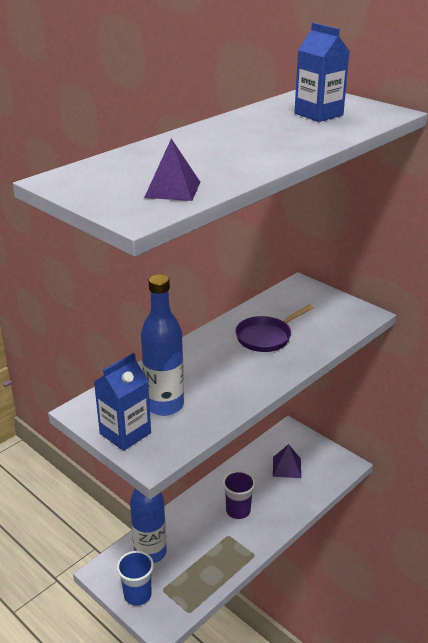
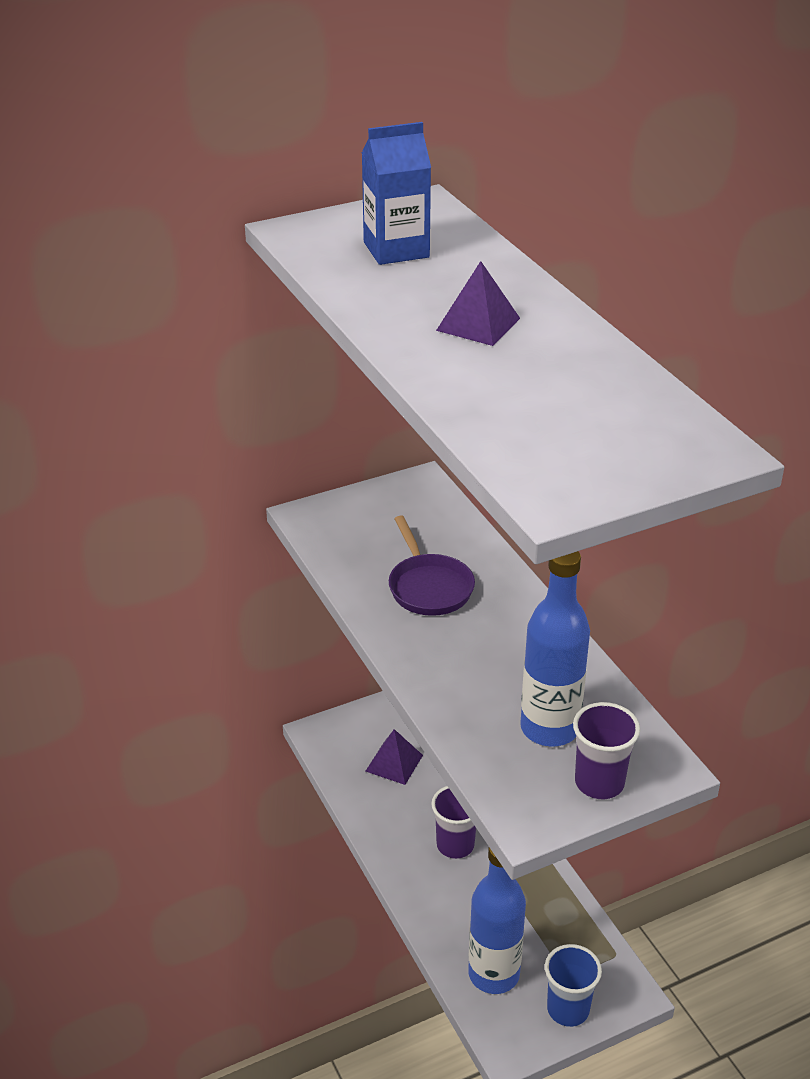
camera: 70 degrees left, 5 degrees up
blue carton [94,353,151,451] -> purple cup [573,702,640,799]
purple pyramid [144,138,200,201] -> purple pyramid moved to [436,261,520,346]

